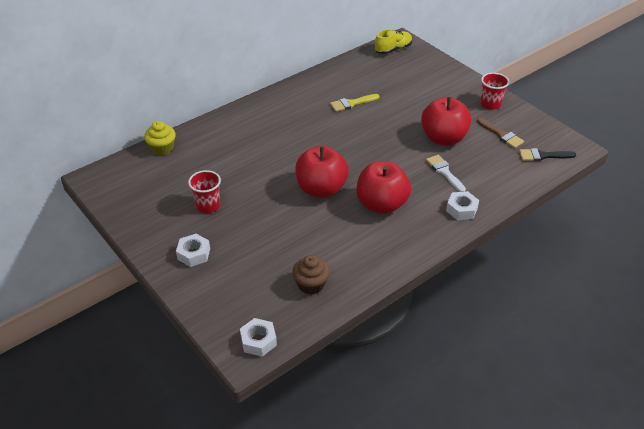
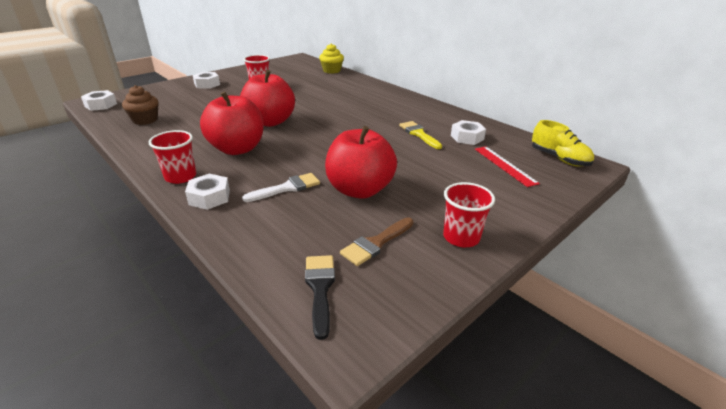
camera: 85 degrees right, 10 degrees down
none -> red cup [149,130,196,184]
none -> white nut [451,120,486,145]
none -> red ruler [475,147,540,187]

